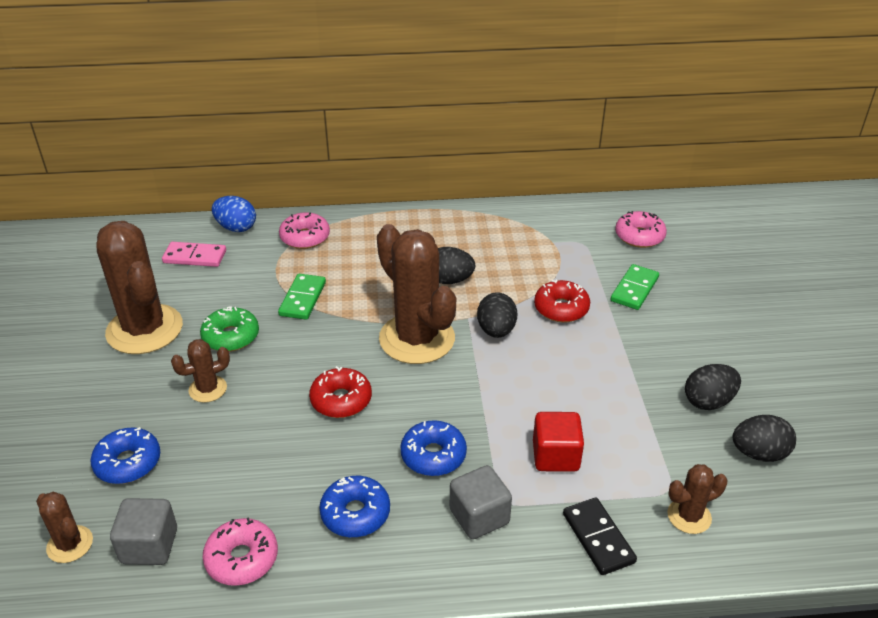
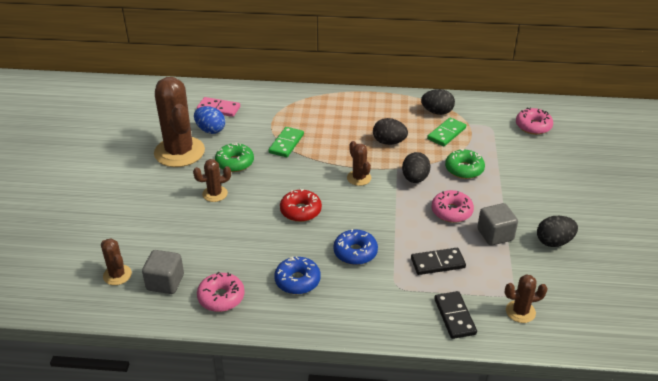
camera: 10 degrees right, 0 degrees up
blue donut [91,427,160,484] -> none
blue egg [212,196,256,232] -> blue egg moved to [194,106,225,134]
pink donut [279,212,330,249] -> pink donut moved to [432,190,474,223]
brown cactus [377,224,456,364] -> brown cactus [347,141,371,186], size x0.47
grey cube [450,465,512,539] -> grey cube moved to [477,203,518,246]
red cube [533,412,584,472] -> black domino [411,248,466,275]
red donut [534,280,590,322] -> green donut [445,149,485,179]
green domino [610,264,659,310] -> green domino moved to [427,117,466,146]
black egg [732,415,796,462] -> black egg moved to [421,89,455,115]

